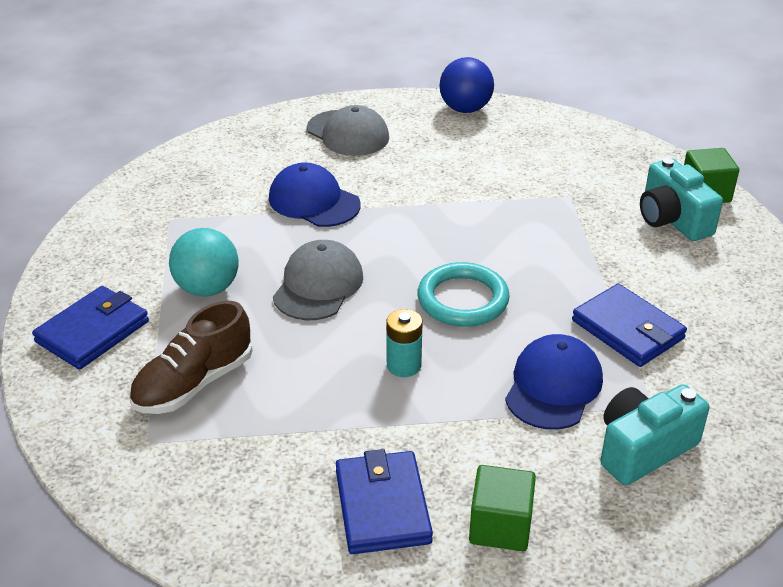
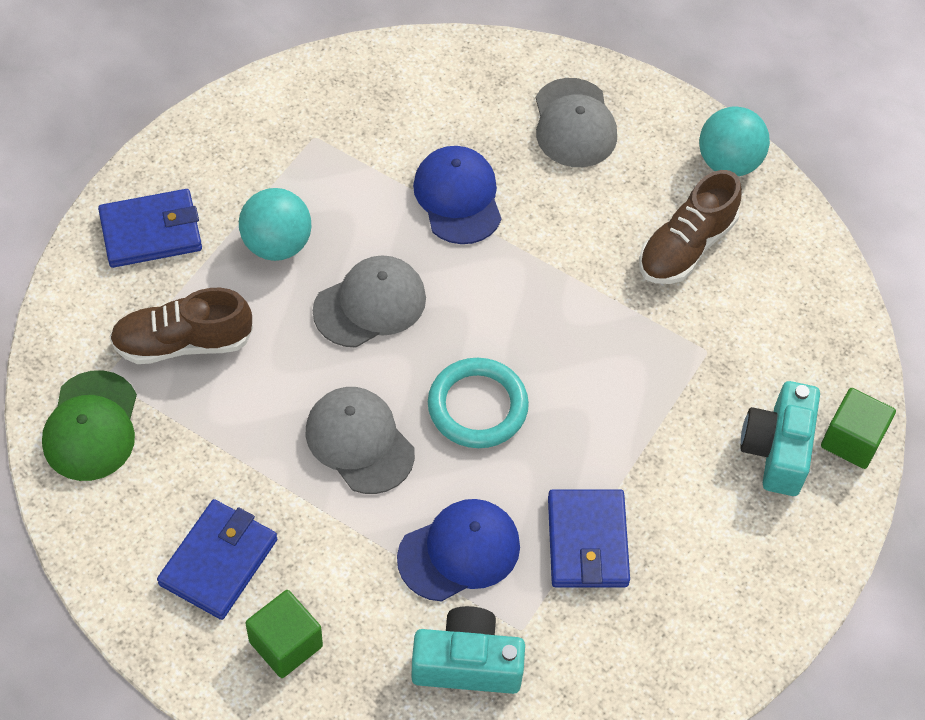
camera: 35 degrees right, 20 degrees up
turquoise battery [386,309,423,377] -> grey cap [305,387,415,494]
blue ball [440,57,494,113] -> turquoise ball [699,106,770,176]
none -> green cap [42,370,137,481]
none -> brown shoe [639,170,742,284]

